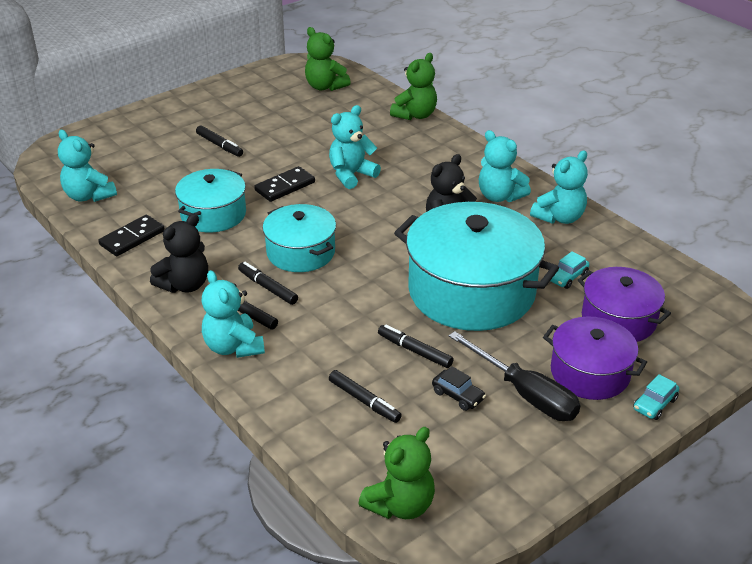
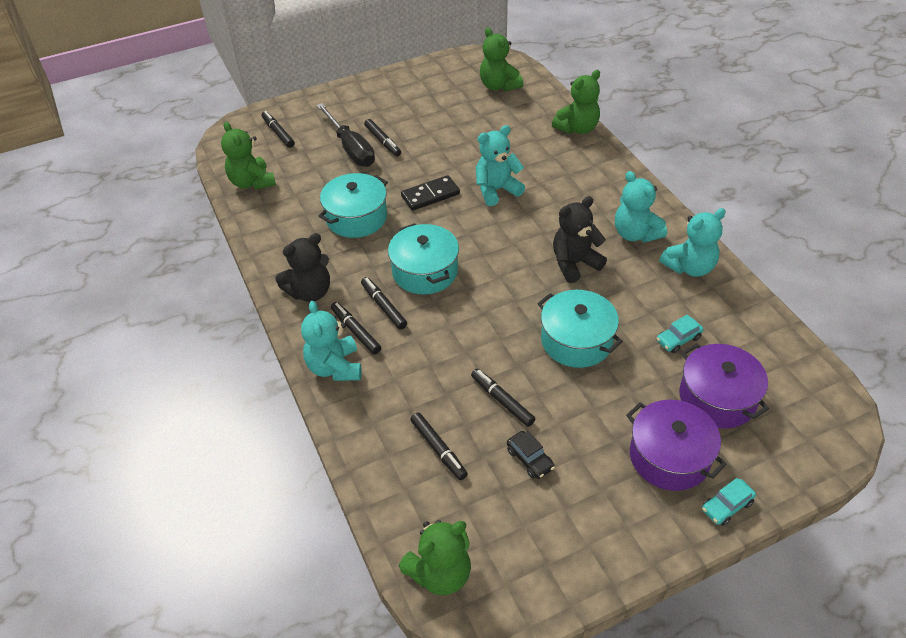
camera: 15 degrees right, 10 degrees up
turquoise teddy bear [58,130,117,202] -> green teddy bear [221,122,276,190]
black domino [98,215,165,256] -> none
turquoise pot [394,202,559,331] -> turquoise pot [537,290,623,368], size x0.57
black screwdriver [449,331,580,421] -> black screwdriver moved to [316,103,375,167]
none -> black marker [262,111,295,148]

